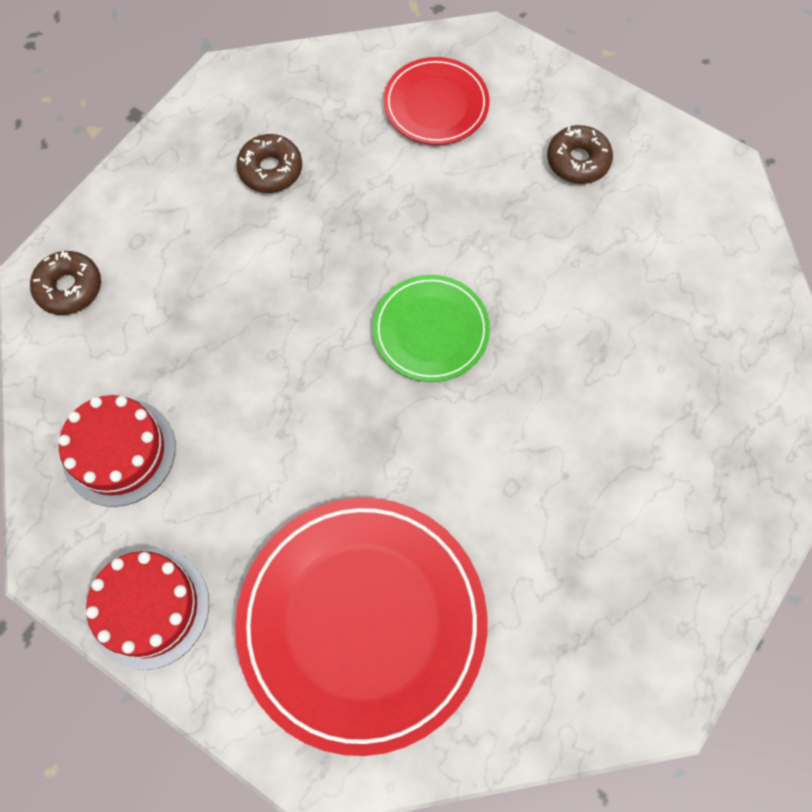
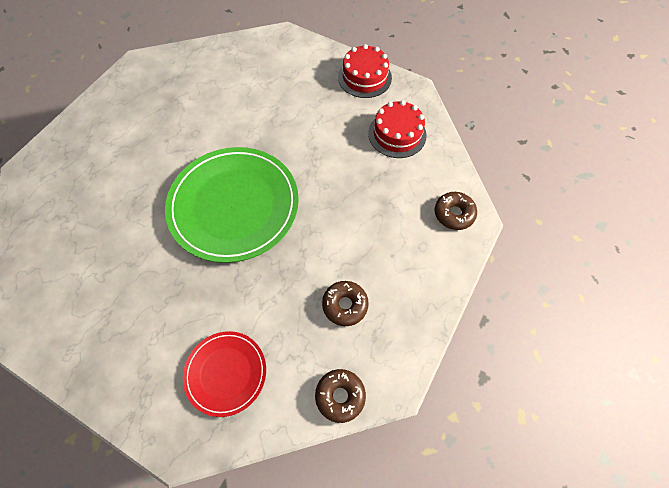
camera: 175 degrees right, 5 degrees down
red plate [235,498,487,756] -> none
green plate [373,275,490,382] -> green plate [165,147,299,263], size x1.89
brown donut [547,125,613,184] -> brown donut moved to [315,369,366,423]

